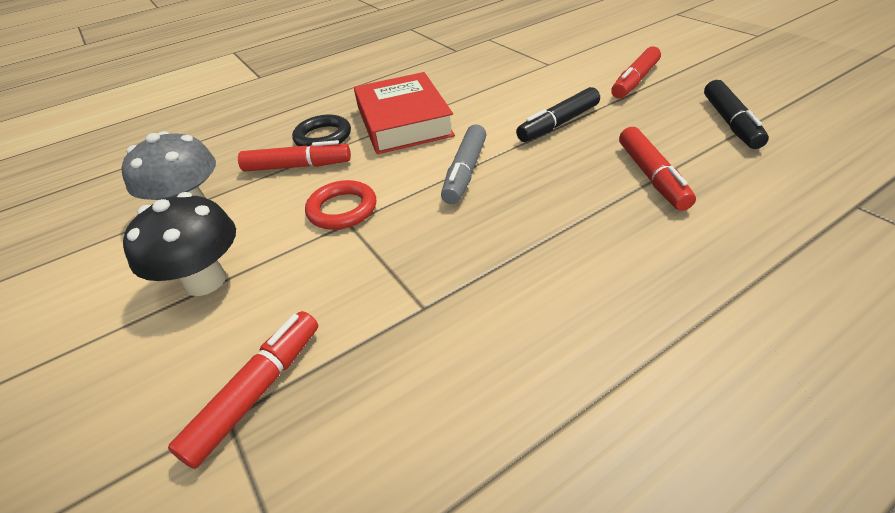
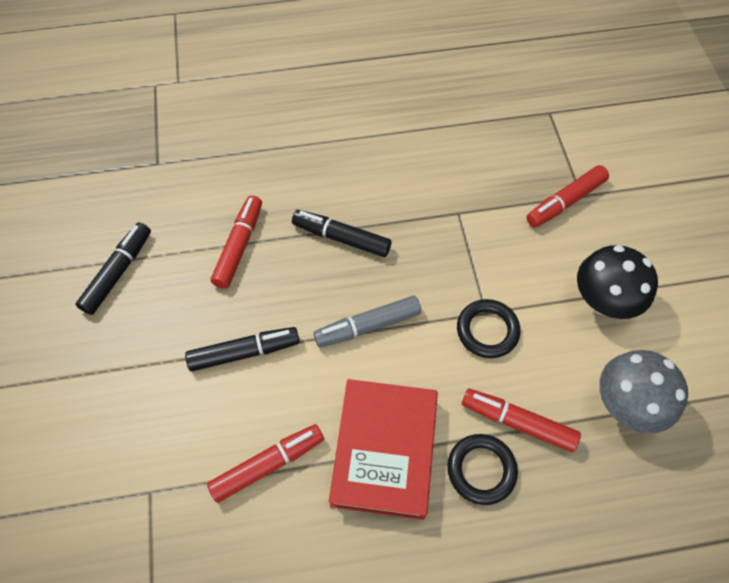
camera: 160 degrees left, 20 degrees up
red ring [305,180,376,230] -> black ring [457,299,520,358]
grey marker [441,124,486,204] -> grey marker turned 150 degrees counterclockwise [314,296,421,348]
red marker [611,46,661,98] -> red marker moved to [207,424,324,503]
none -> black marker [292,210,392,257]

